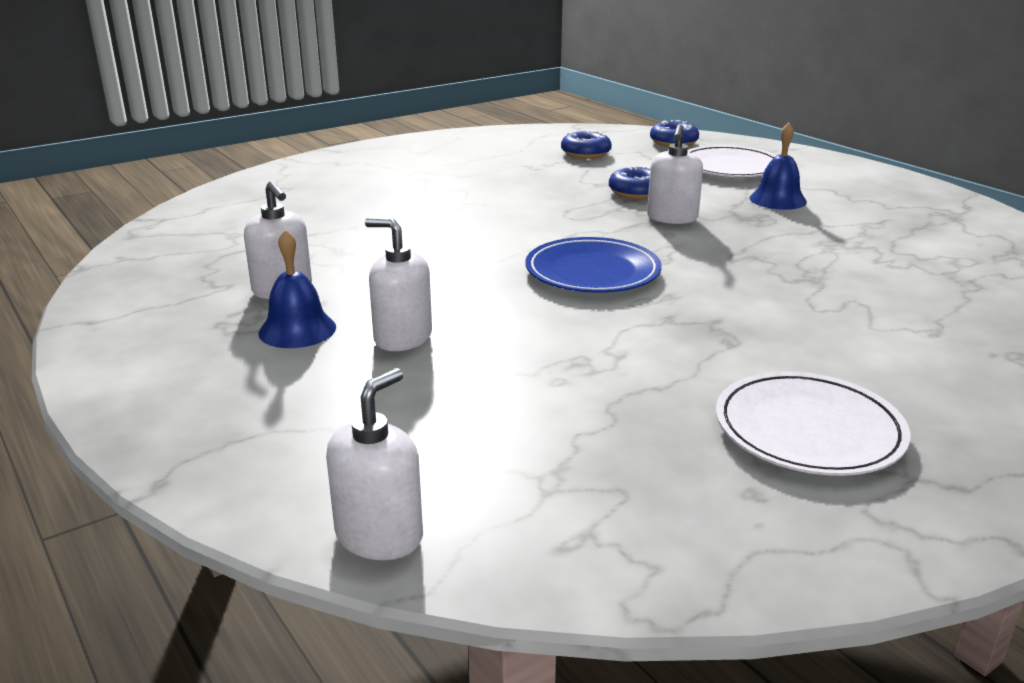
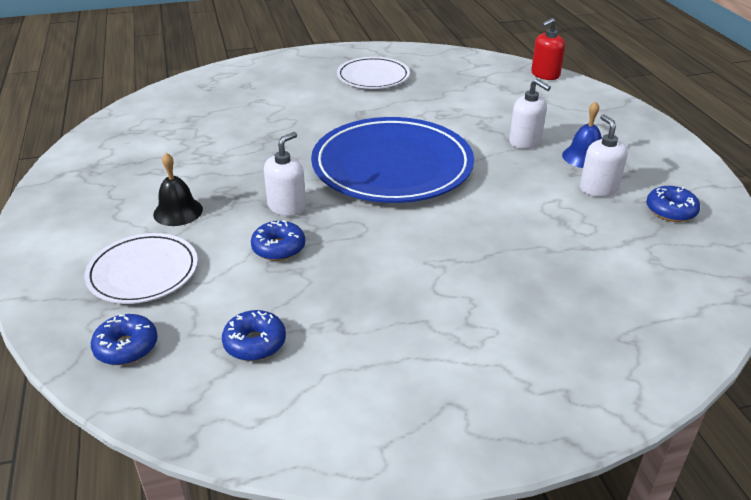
camera: 160 degrees left, 10 degrees up
white soap dispenser [326,368,423,560] -> red soap dispenser [531,18,565,80]
blue plate [525,237,662,293] -> blue plate [311,117,474,203], size x1.80
blue bell [749,123,807,210] -> black bell [153,153,203,226]
none -> blue donut [646,186,700,222]

